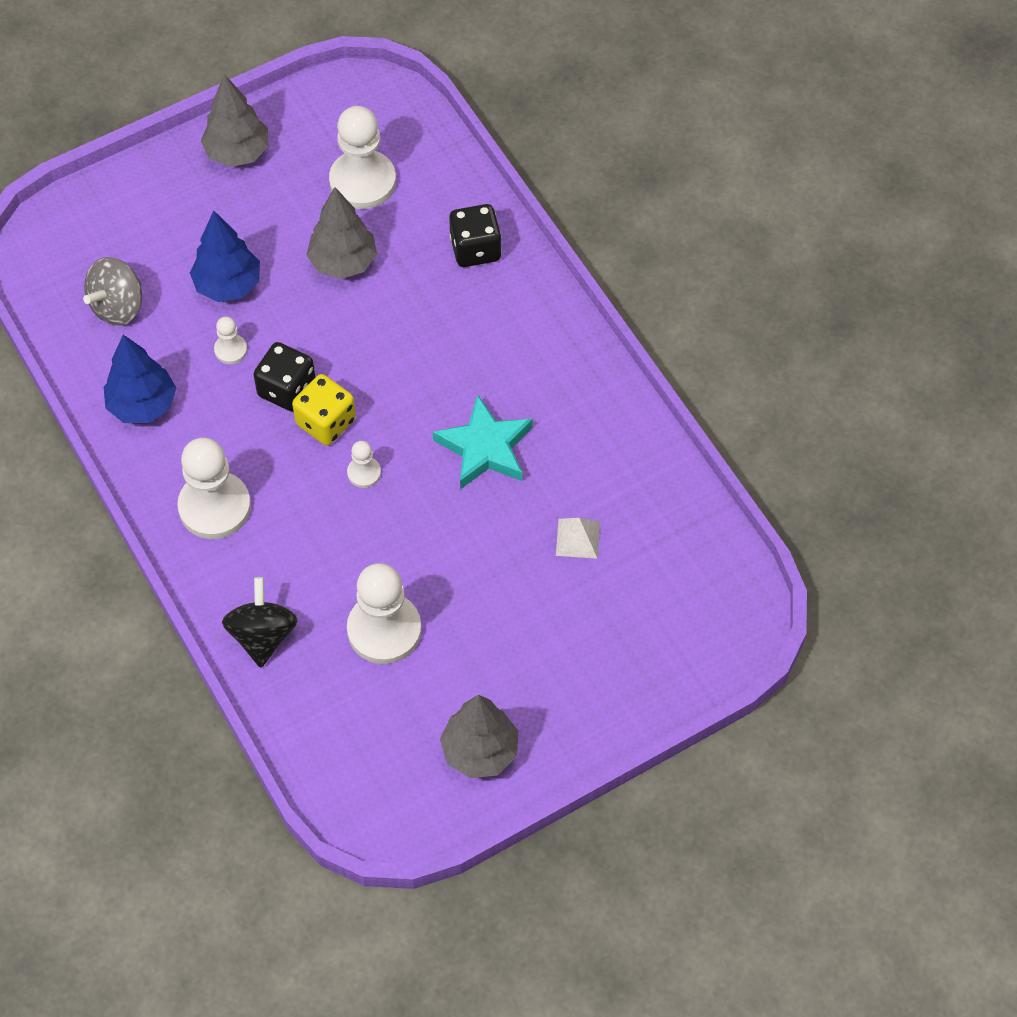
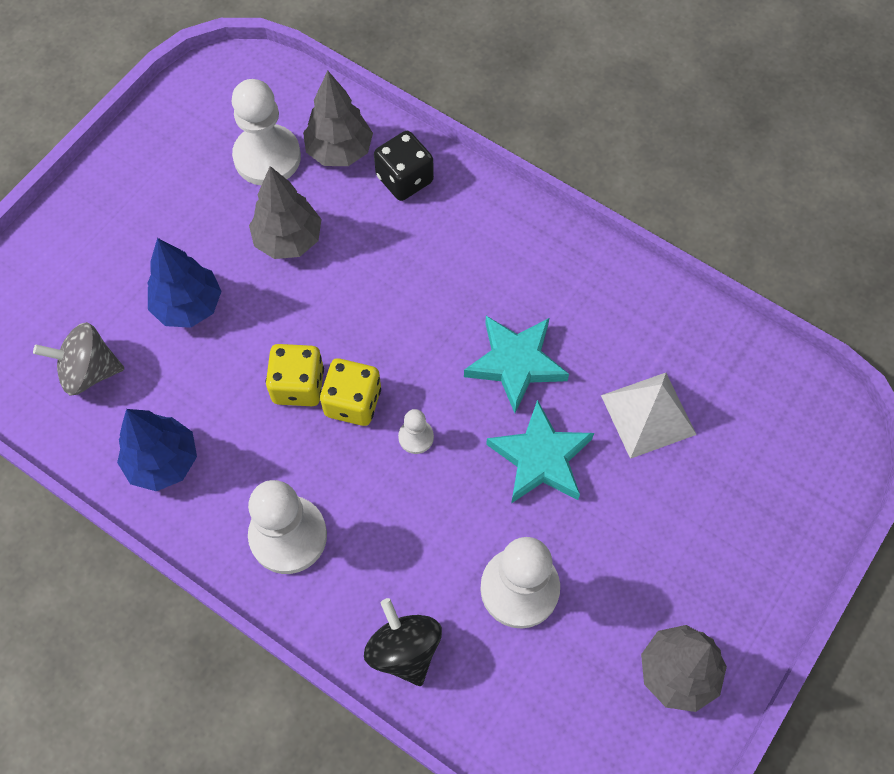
camera: 25 degrees left, 5 degrees up
grey spinning top [83,257,142,325] -> grey spinning top turned 75 degrees clockwise [33,322,124,395]
grey tree [201,74,269,167] -> grey tree moved to [303,70,373,166]
white pawn [214,317,247,364] -> none
black dice [253,342,315,412] -> yellow dice [266,344,324,406]
white pyramid [556,518,600,559] -> white pyramid [601,373,697,459], size x1.70
none -> turquoise star [486,400,594,503]

